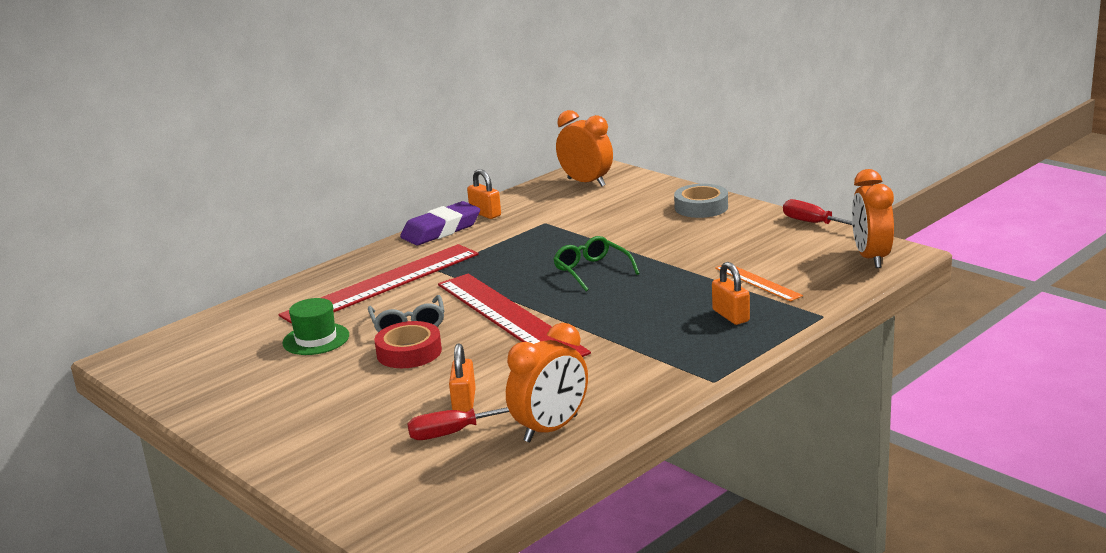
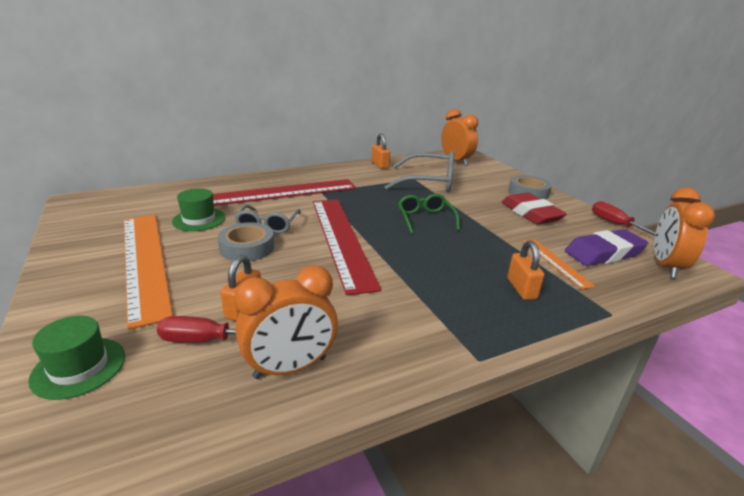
camera: 15 degrees right, 5 degrees up
red tape [374,321,442,368] -> grey tape [218,222,274,261]
purple eraser [400,201,480,245] -> purple eraser moved to [565,229,648,266]
none -> green hat [28,315,125,400]
none -> orange ruler [124,215,173,330]
none -> grey glasses [385,151,454,192]
none -> red eraser [501,192,567,224]

